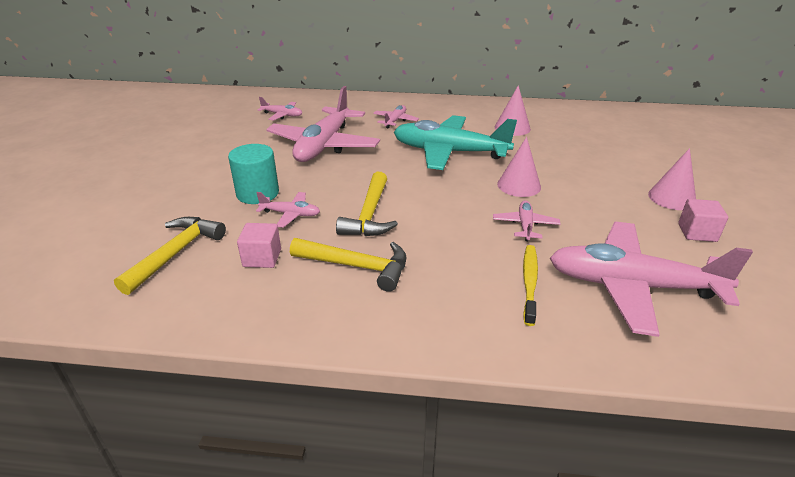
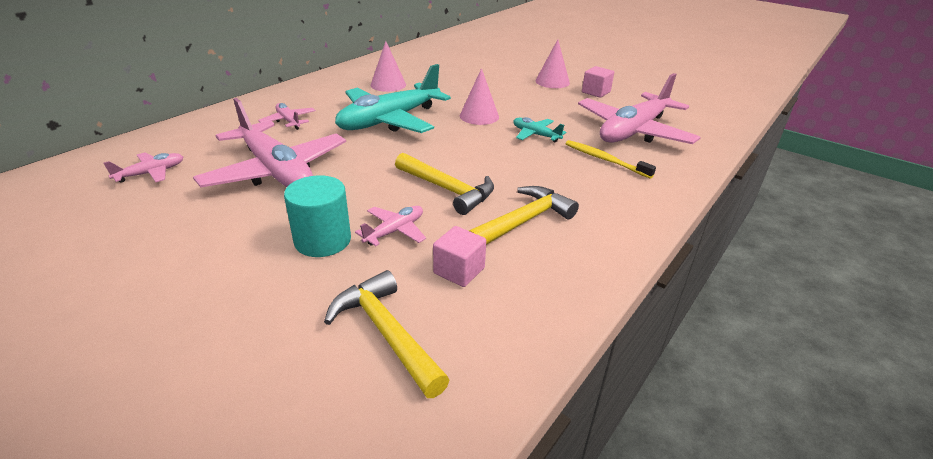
camera: 60 degrees left, 0 degrees up
pink plane [493,200,561,241] -> turquoise plane [513,117,566,142]

